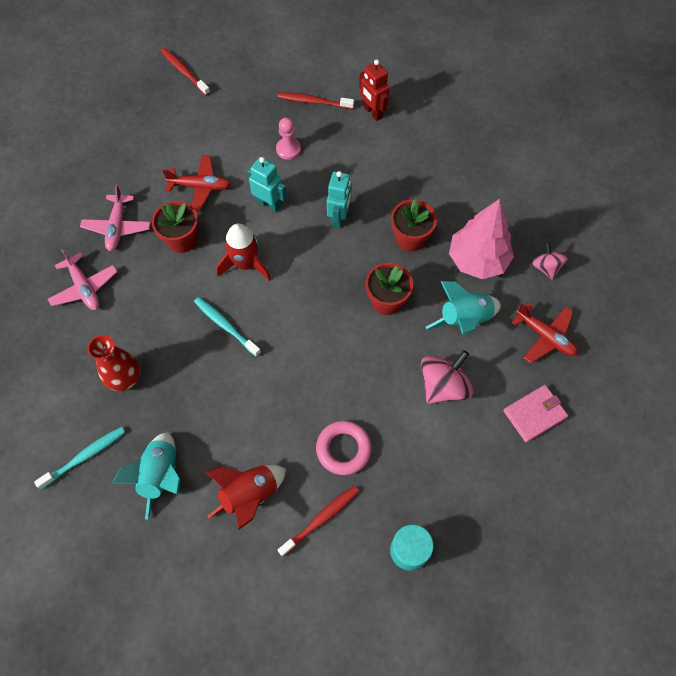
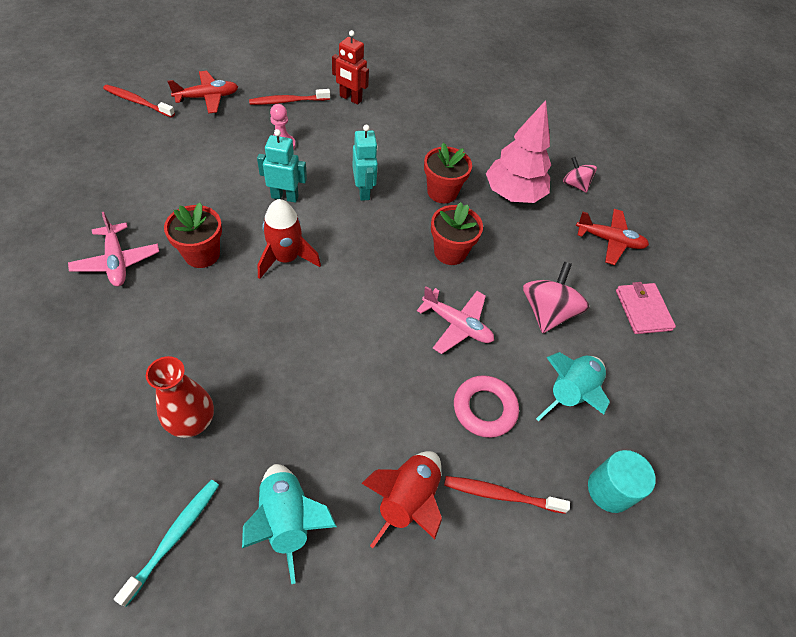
camera: 30 degrees left, 10 degrees down
pink plane [48,249,118,310] -> pink plane moved to [417,286,494,354]
red plane [162,155,231,212] -> red plane moved to [167,71,238,114]
turquoise toothbrush [194,297,261,357] -> none
red toothbrush [277,486,359,557] -> red toothbrush turned 105 degrees counterclockwise [444,476,570,514]
turquoise rocket [426,281,501,335] -> turquoise rocket moved to [536,352,610,421]
pink wallet [503,385,568,442] -> pink wallet turned 45 degrees counterclockwise [616,282,676,334]

